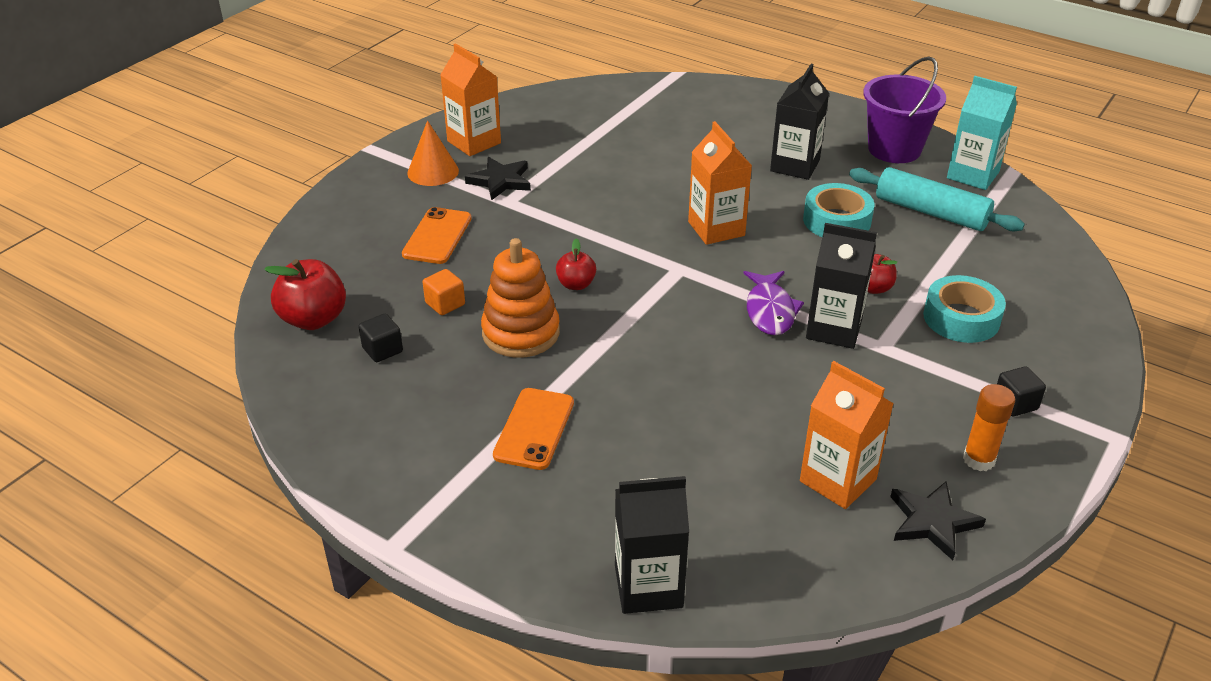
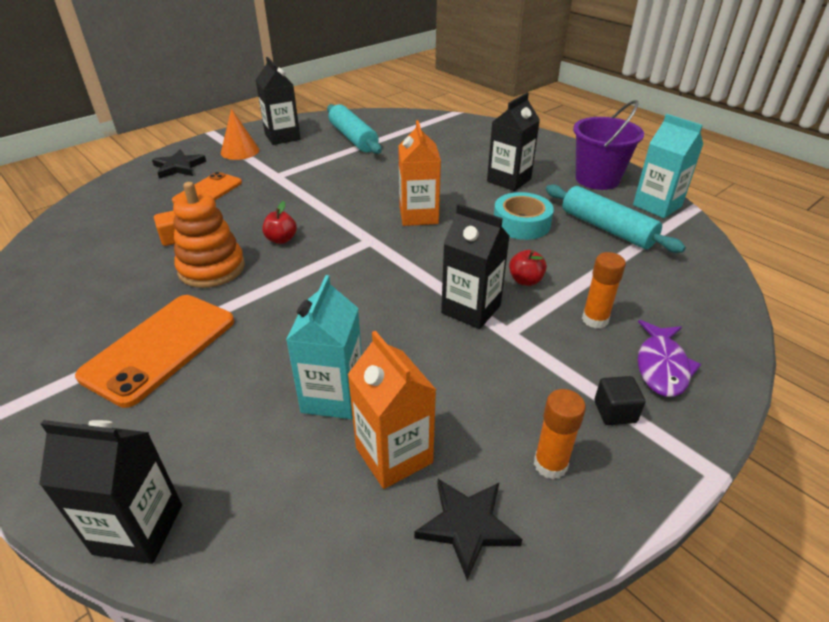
camera: 15 degrees right, 0 degrees up
red apple [264,259,346,330] -> none
black cube [358,314,403,362] -> none
orange carton [440,43,501,156] -> black carton [256,57,300,145]
black star [465,157,531,201] -> black star moved to [152,149,206,179]
orange phone [493,388,574,470] -> orange phone [75,295,234,408], size x1.53
purple fish [743,271,804,335] -> purple fish moved to [638,320,701,397]
turquoise tape [923,275,1006,343] -> orange glue stick [582,252,626,328]
none -> turquoise carton [286,275,362,419]
none -> turquoise rolling pin [327,104,382,154]

